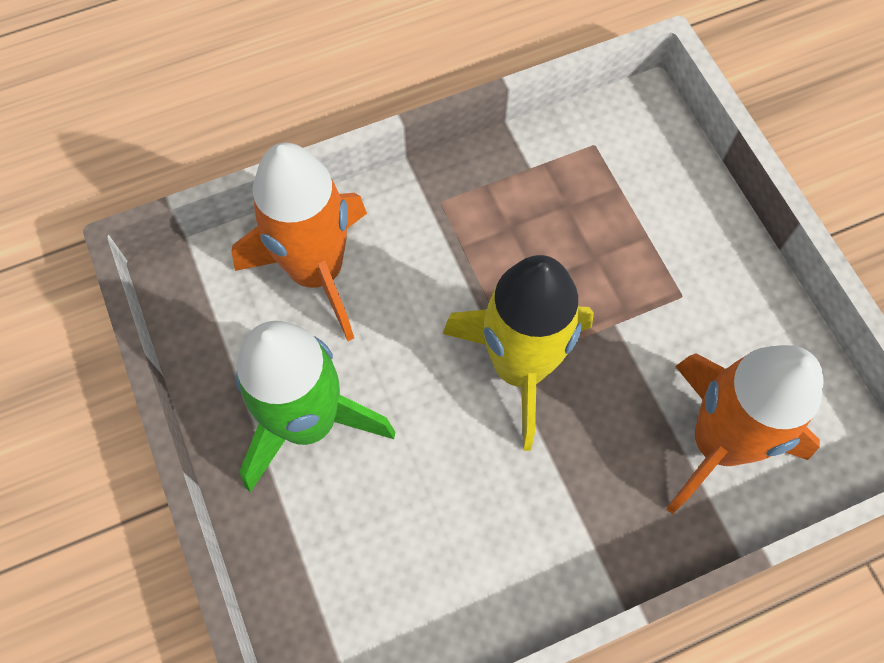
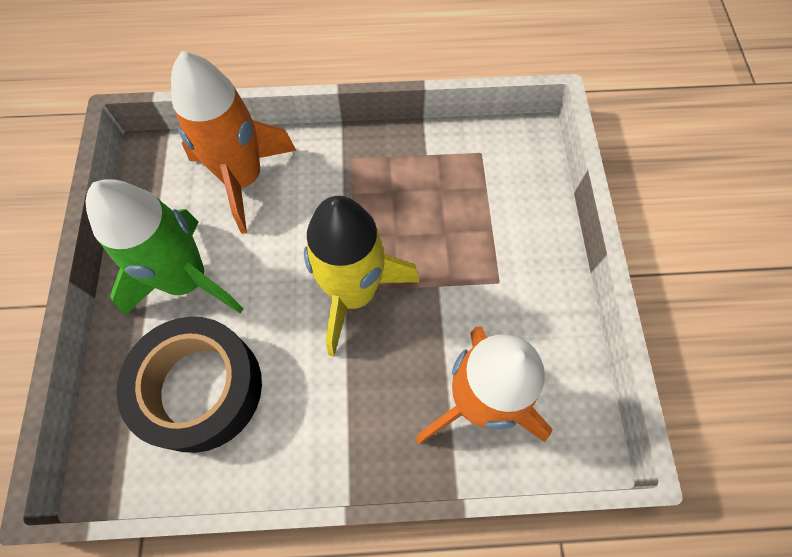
camera: 20 degrees right, 0 degrees up
none -> black tape [116,317,262,453]

